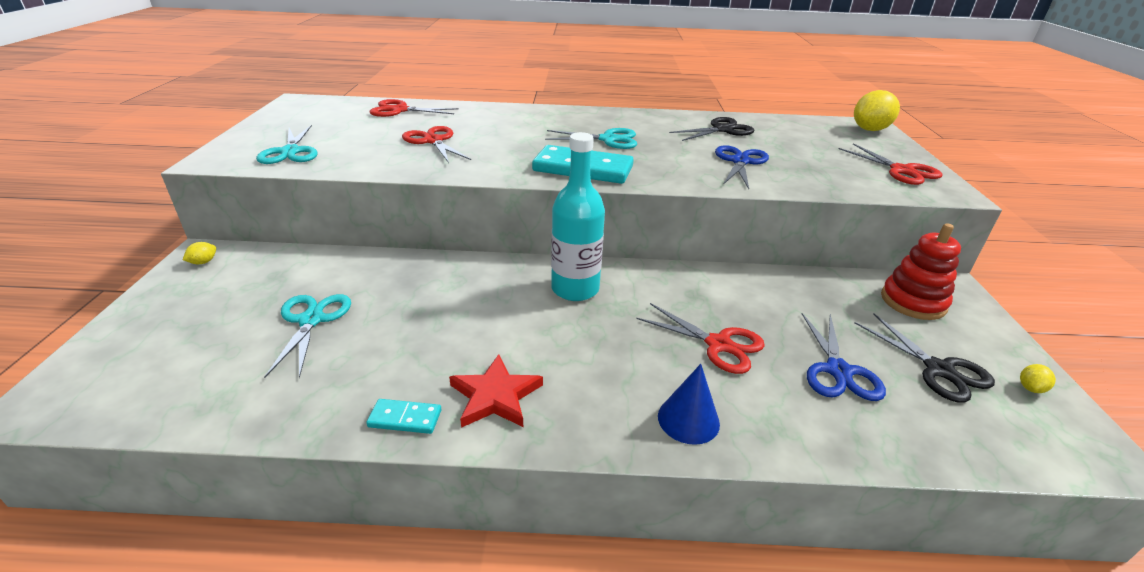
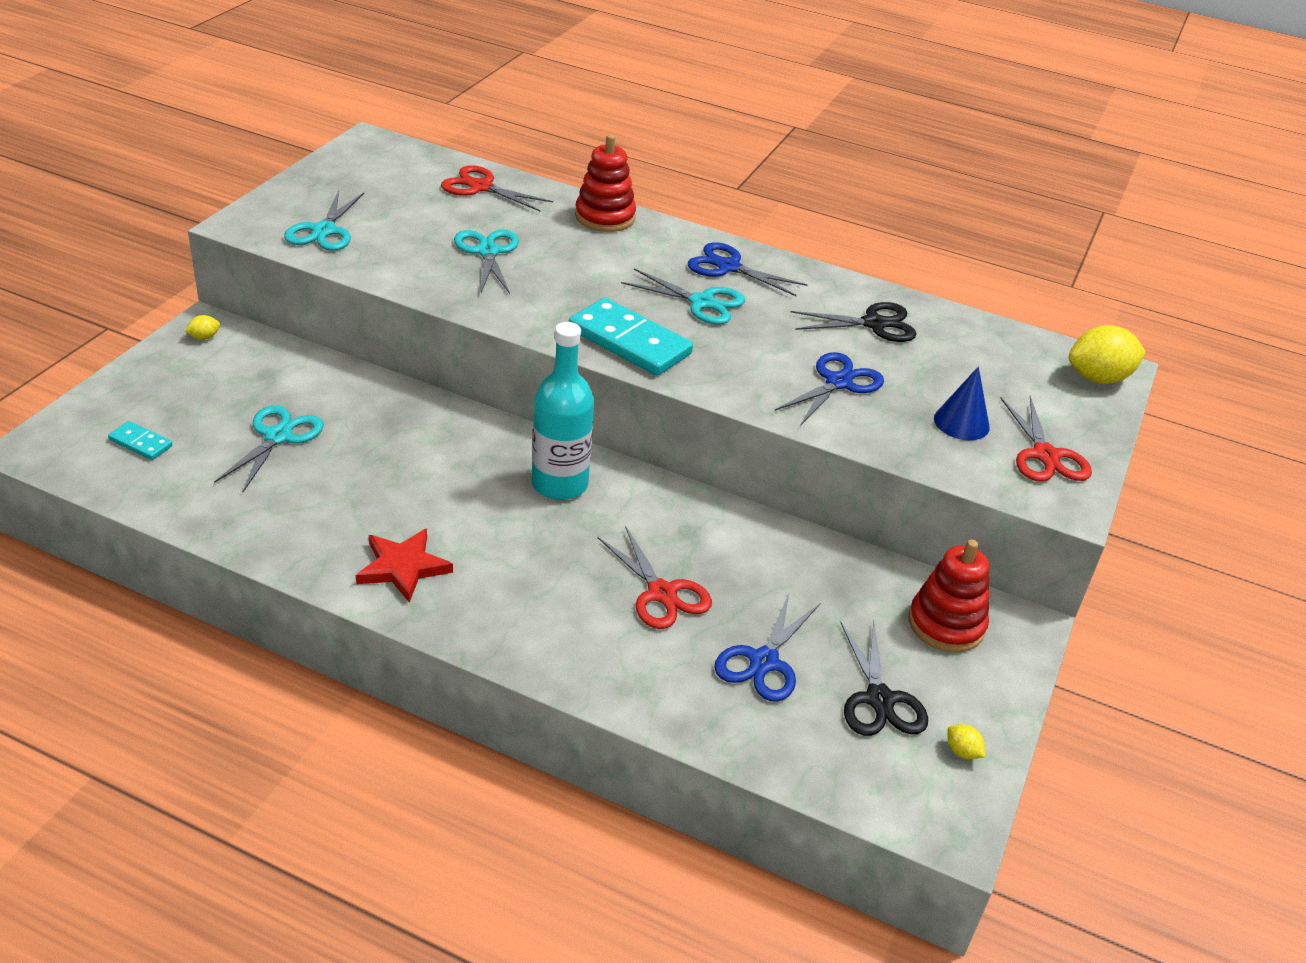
camera: 20 degrees right, 5 degrees up
turquoise domino [366,399,441,434] -> turquoise domino moved to [108,421,173,460]
red scissors [402,126,471,163] -> turquoise scissors [454,230,519,294]
blue cone [658,364,720,445] -> blue cone moved to [934,367,990,440]
yellow lemon [1020,364,1056,393] -> yellow lemon turned 75 degrees clockwise [947,724,985,759]
none -> red stacking toy [575,134,636,232]
none -> blue scissors [688,242,807,296]

